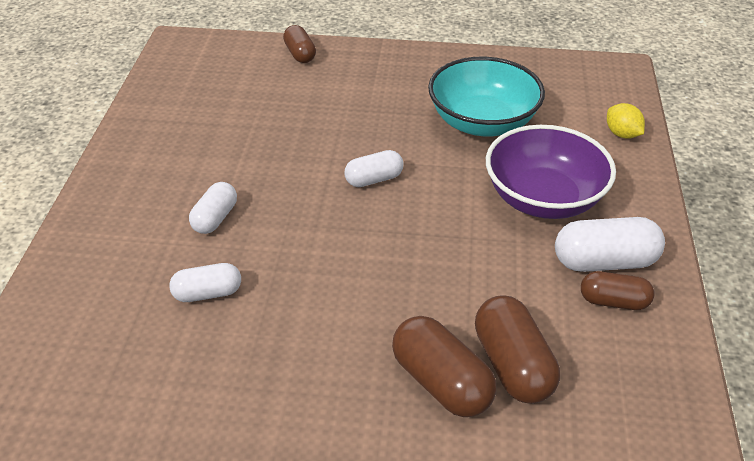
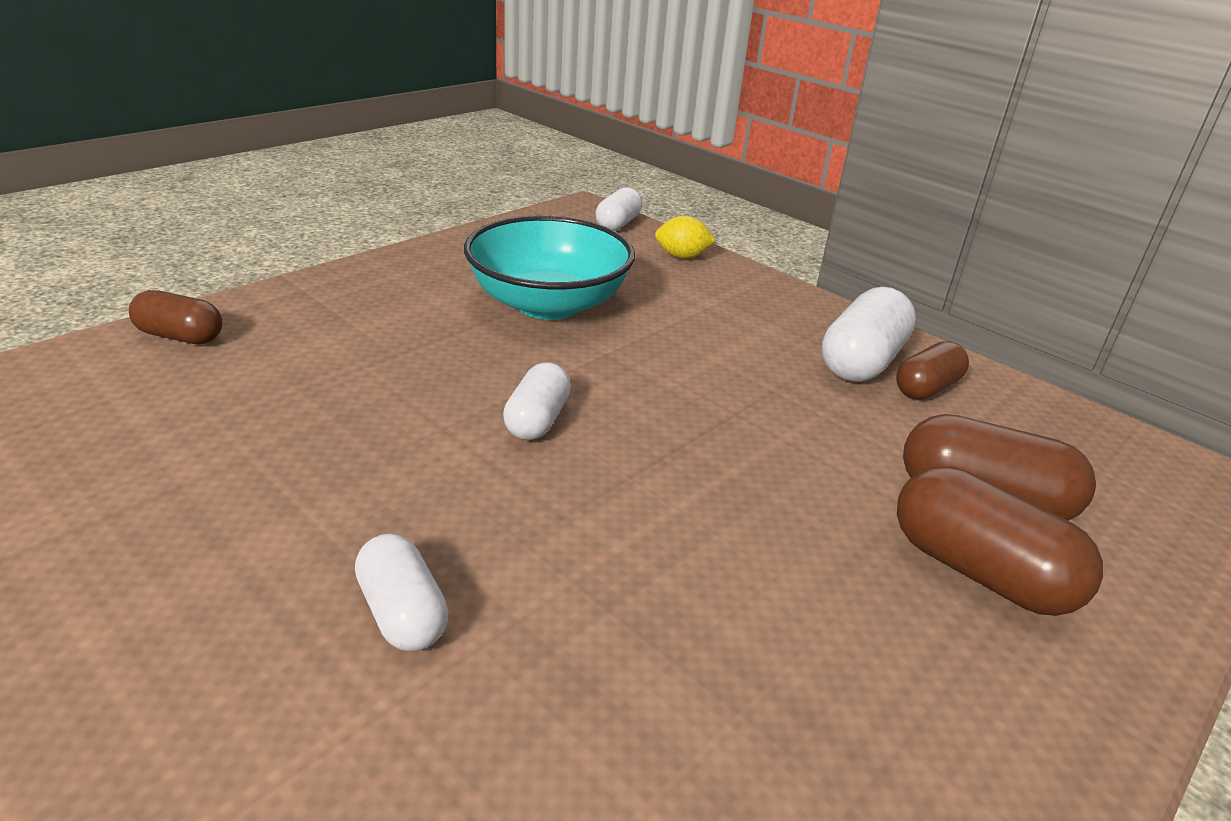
camera: 55 degrees left, 10 degrees down
white capsule [169,263,241,302] -> white capsule moved to [596,187,642,231]
brown capsule [392,316,496,417] -> brown capsule turned 45 degrees clockwise [897,466,1103,616]
purple bowl [486,125,616,219] -> none

